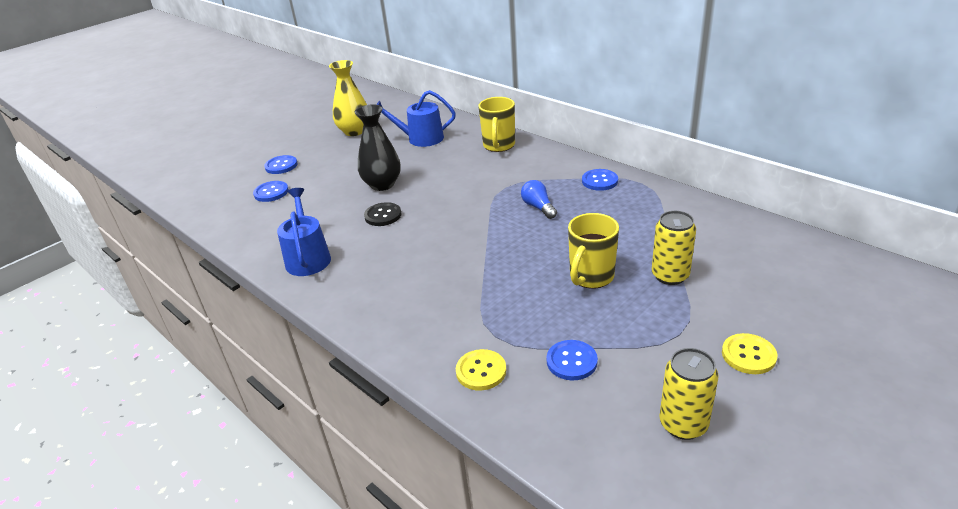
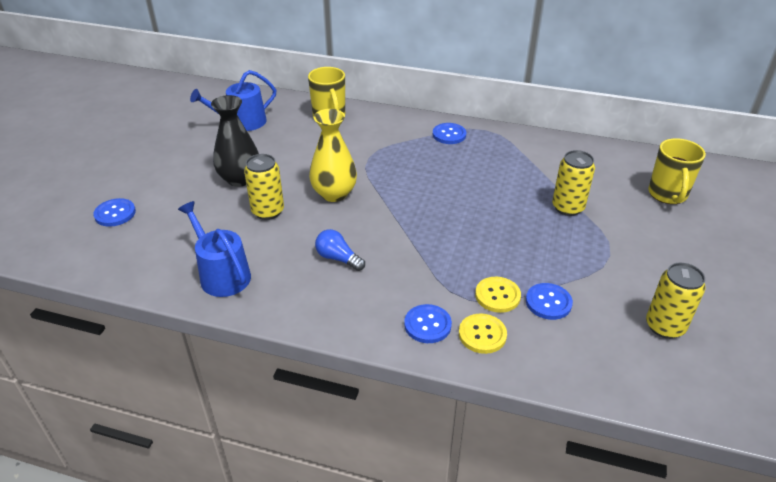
camera: 30 degrees left, 5 degrees up
blue button [264,155,298,174] -> blue button moved to [404,304,452,343]
yellow vase [329,60,367,136] -> yellow vase moved to [309,109,357,202]
black button [364,202,401,226] -> yellow can [244,154,284,220]
blue light bulb [521,180,557,219] -> blue light bulb moved to [315,229,365,271]
yellow mug [568,213,619,289] -> yellow mug moved to [648,138,706,204]
yellow button [722,333,777,374] -> yellow button moved to [475,277,521,313]

